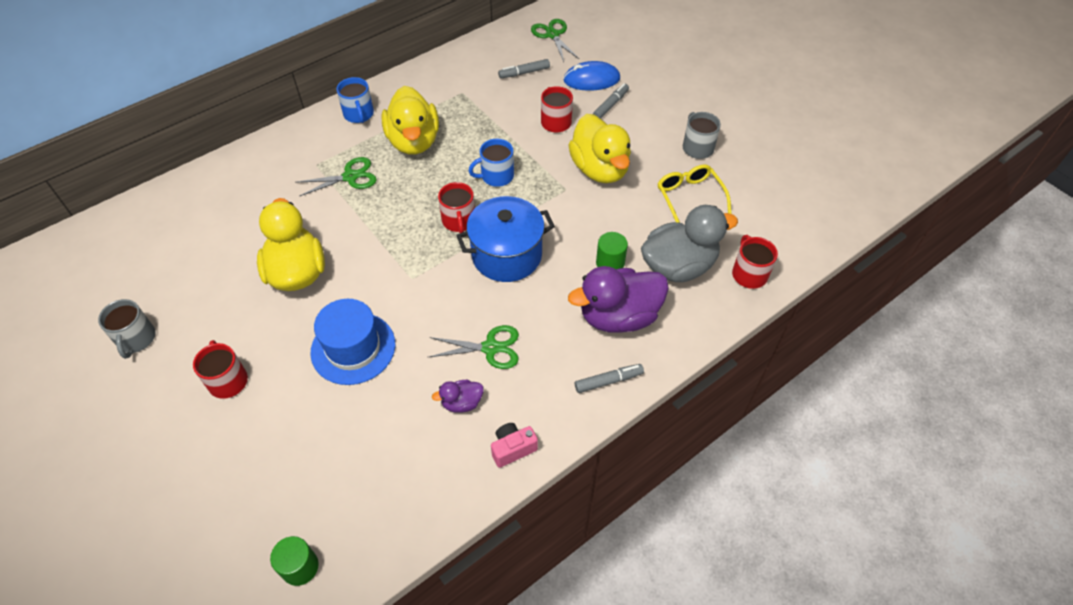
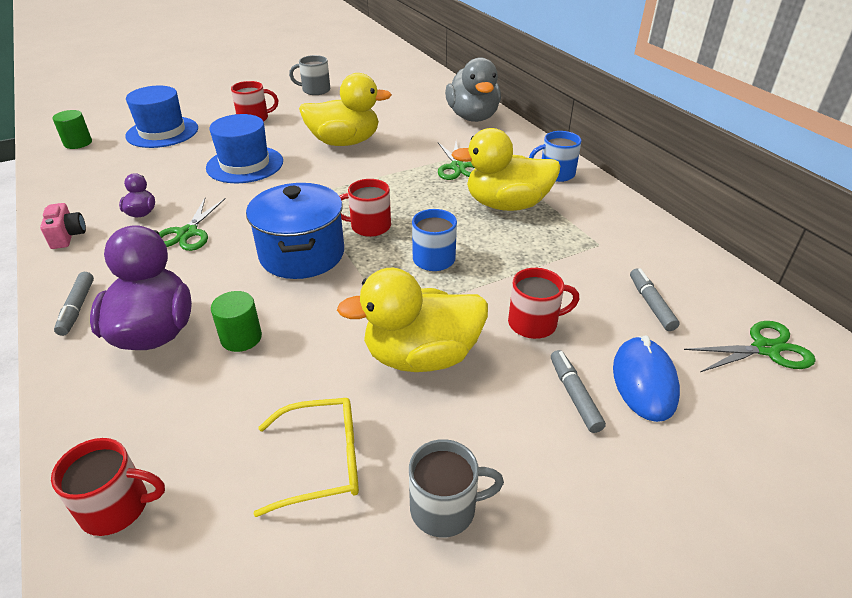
camera: 100 degrees right, 15 degrees down
grey marker [593,84,629,119] -> grey marker turned 150 degrees counterclockwise [551,350,606,433]
grey duck [641,205,738,282] -> grey duck moved to [445,57,501,122]
none -> blue hat [126,86,198,148]

